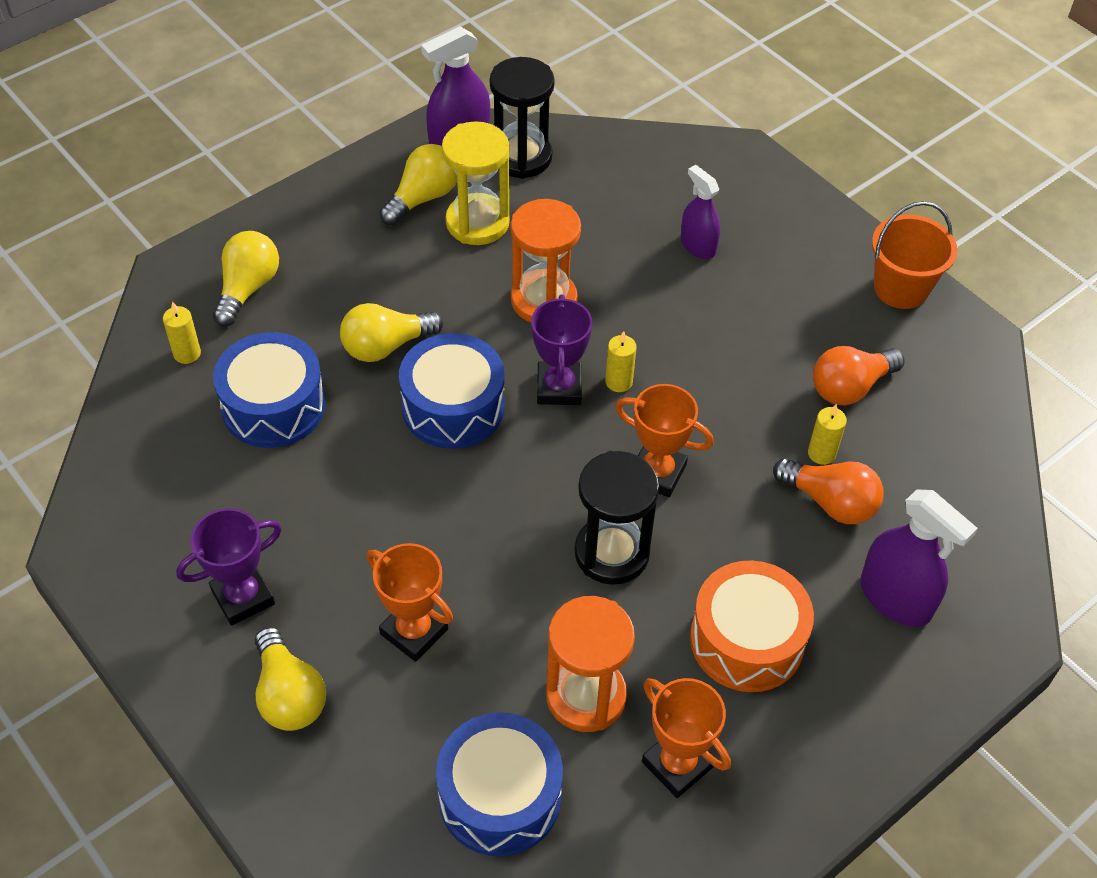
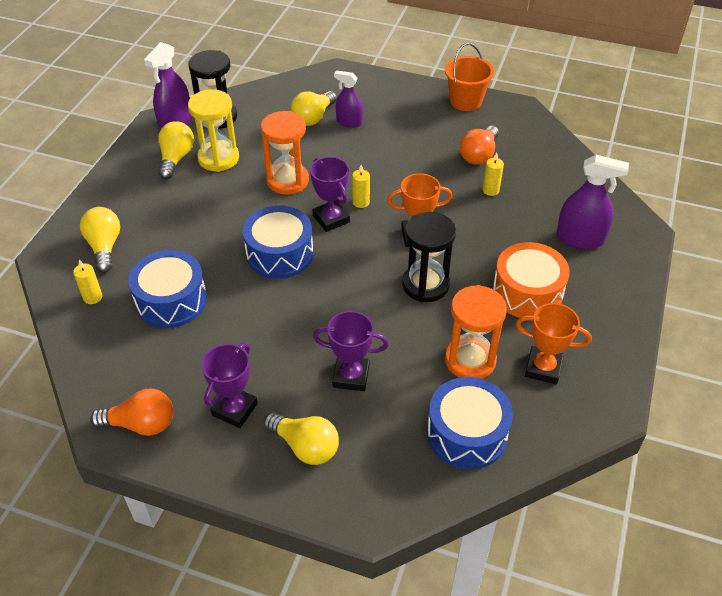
camera: 30 degrees left, 5 degrees down
yellow light bulb [340,303,443,362] -> yellow light bulb moved to [291,91,337,126]
orange trophy [366,543,453,662] -> purple trophy [313,311,389,391]
orange light bulb [773,458,883,524] -> orange light bulb moved to [90,388,173,436]

